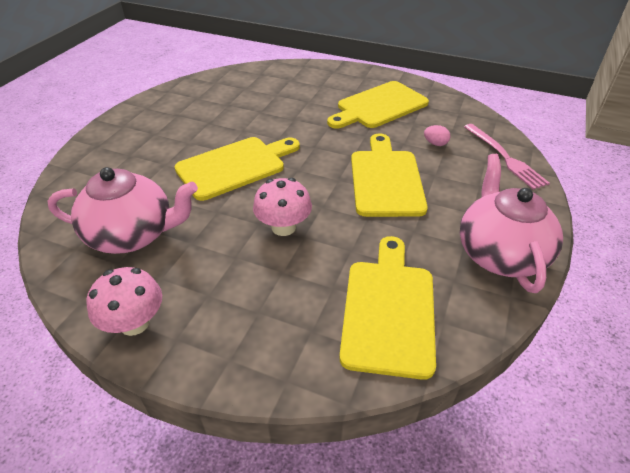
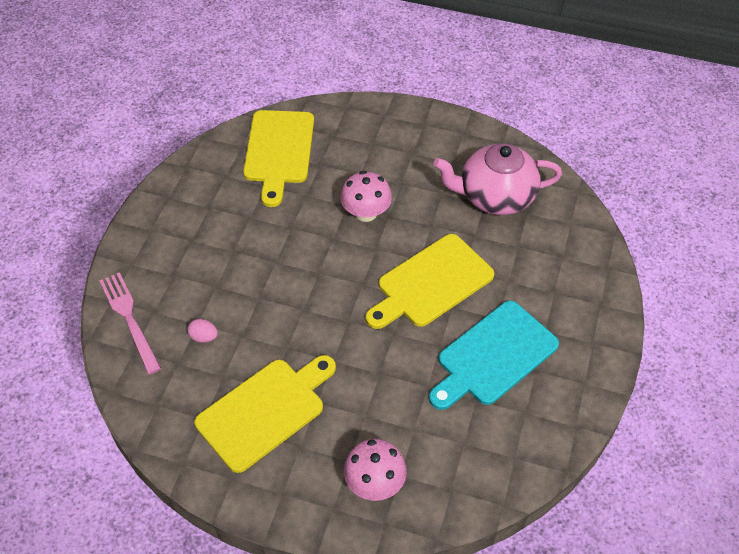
camera: 175 degrees right, 10 degrees up
pink mushroom [86,267,162,336] -> pink mushroom moved to [344,439,407,501]
yellow cutting board [351,133,428,217] -> none
pink teapot [460,154,563,293] -> none
none -> turquoise cutting board [429,301,559,410]

